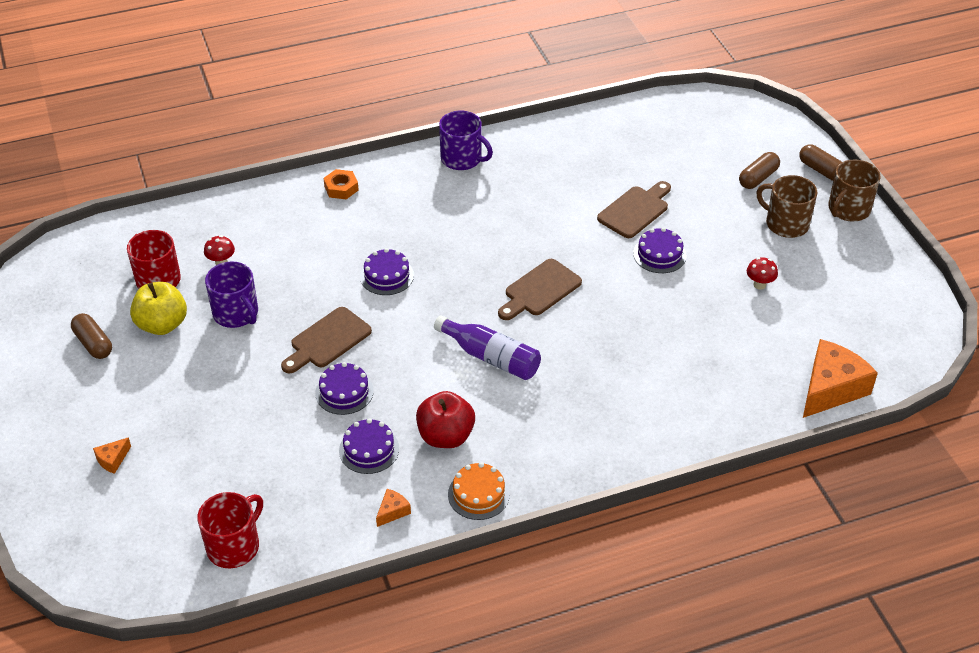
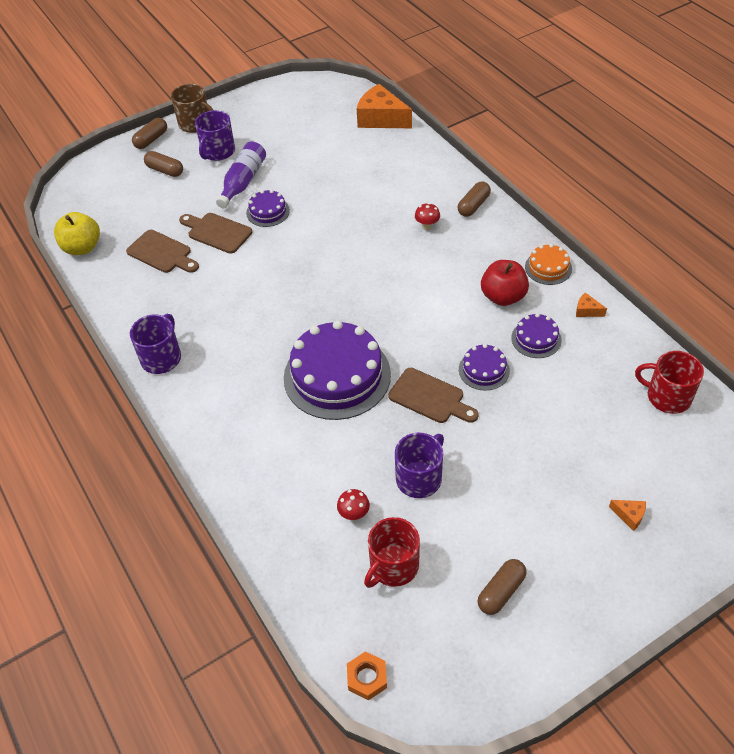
camera: 100 degrees left, 5 degrees up
yellow apple [130,282,187,335] -> yellow apple moved to [54,212,100,255]
orange nut [323,169,359,199] -> orange nut moved to [347,651,387,700]
purple cake [360,248,414,295] -> purple cake [284,320,391,420], size x2.12
purple bottle [434,315,541,380] -> purple bottle moved to [216,142,266,208]
brown cutting board [498,259,582,320] -> brown cutting board moved to [126,230,199,273]
red mushroom [747,257,778,290] -> red mushroom moved to [415,203,440,230]
brown mug [756,175,817,238] -> purple mug [195,110,235,161]
none -> brown capsule [458,181,491,217]

